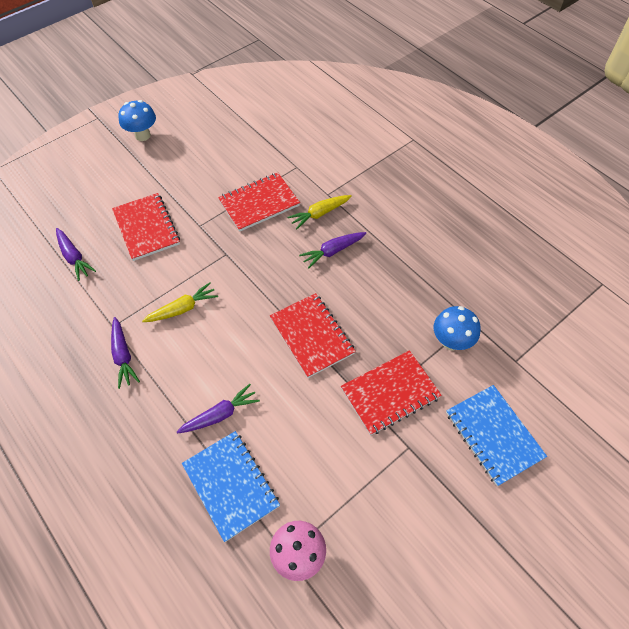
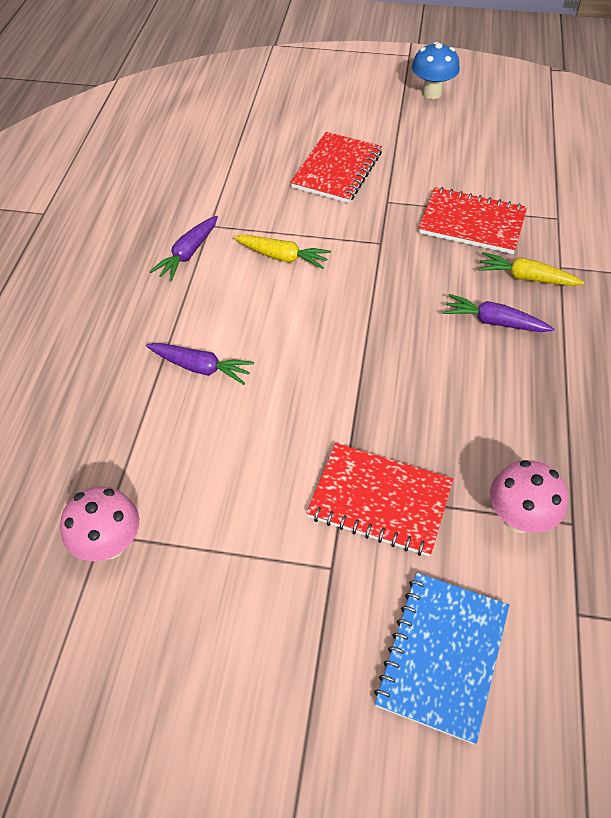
camera: 50 degrees right, 5 degrees down
purple carrot [56,228,96,281] -> none
blue notebook [182,431,280,542] -> none
red notebook [270,293,356,378] -> none
blue mushroom [434,306,480,351] -> pink mushroom [490,460,568,533]

